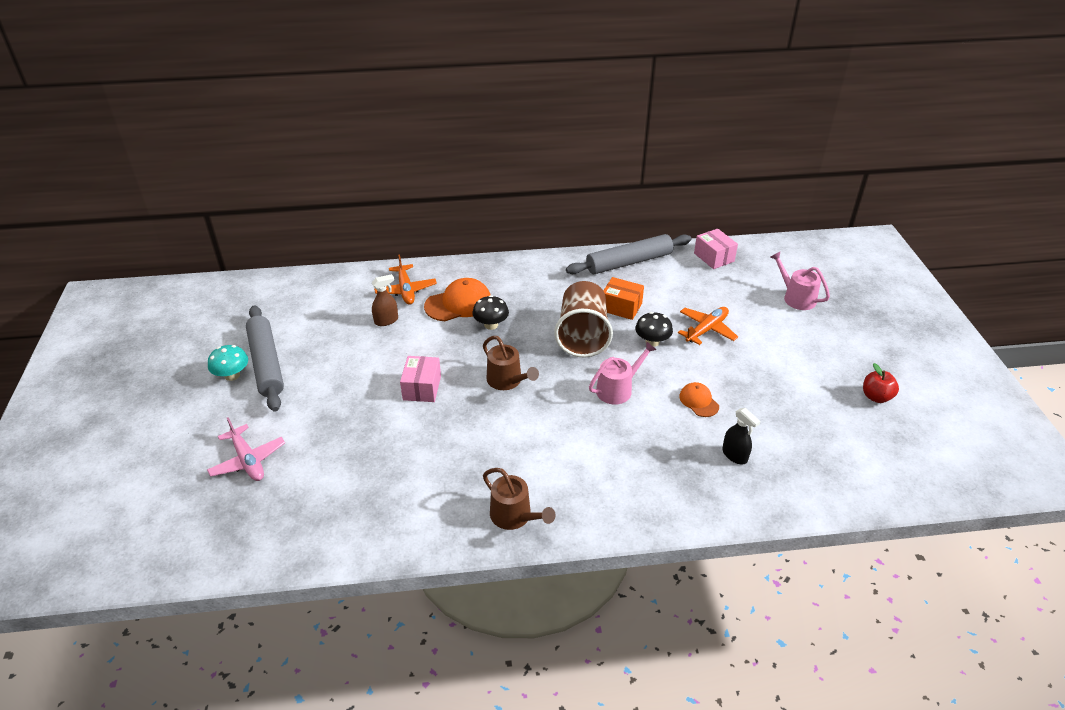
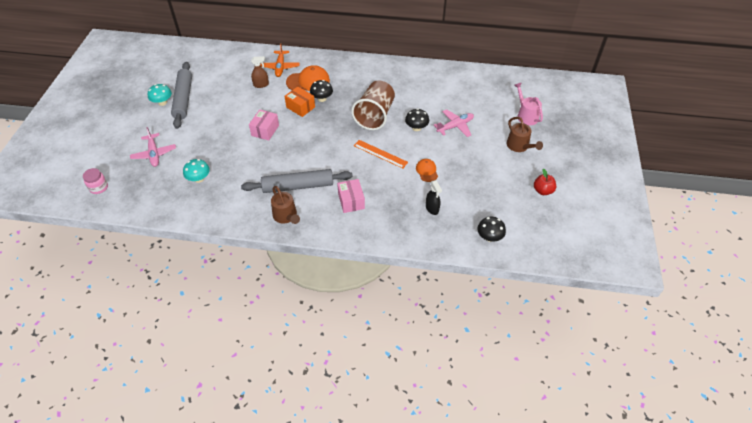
camera: 15 degrees right, 10 degrees up
brown watering can [483,336,539,390] -> brown watering can moved to [506,117,543,152]
grey rolling pin [566,234,691,274] -> grey rolling pin moved to [241,169,353,193]
pink watering can [589,341,657,405] -> orange ruler [354,140,408,168]
orange box [603,277,644,320] -> orange box moved to [285,87,315,117]
orange plane [678,307,738,345] -> pink plane [434,109,474,137]
pink box [694,229,738,269] -> pink box moved to [337,179,365,213]
none -> pink jar [83,168,108,194]
none -> turquoise mushroom [183,159,210,183]
none -> black mushroom [477,216,506,242]

